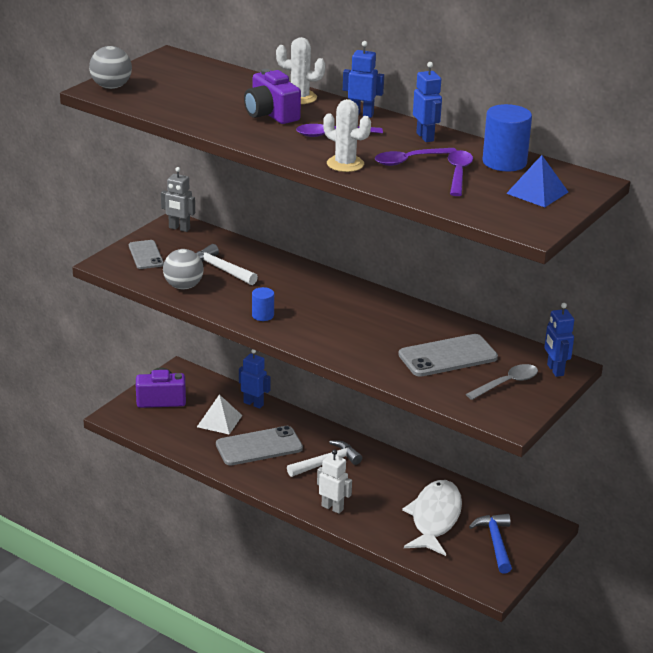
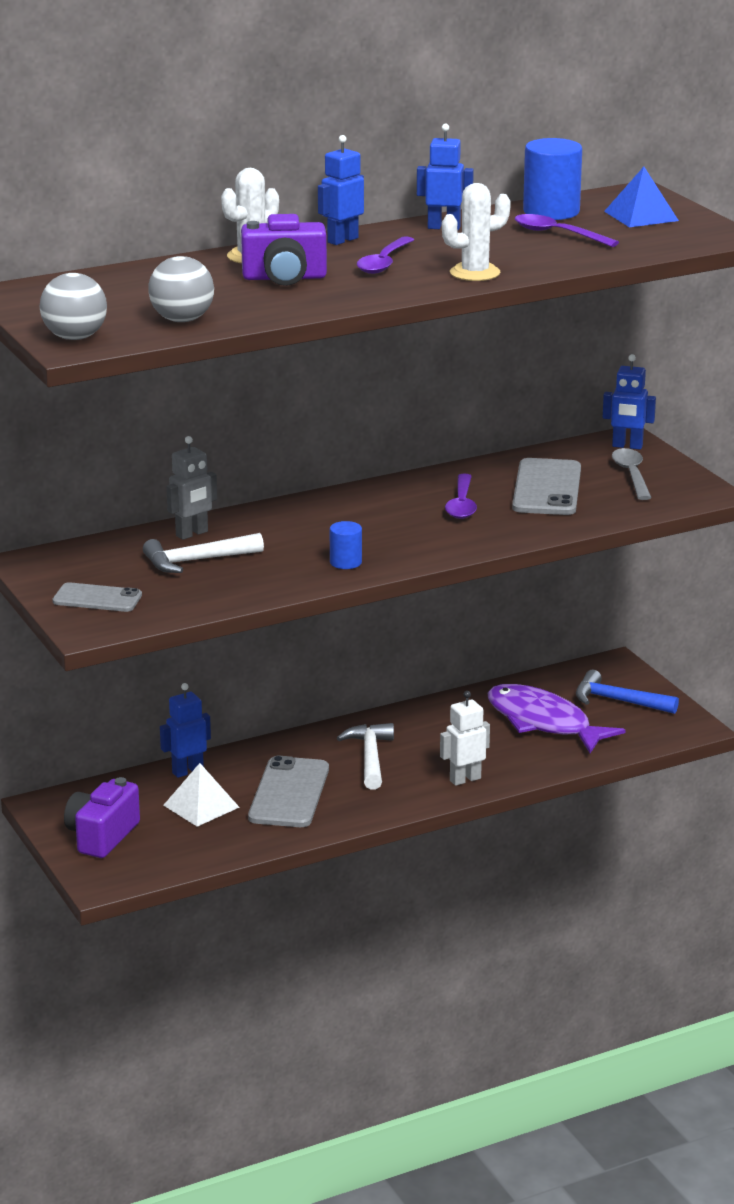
camera: 60 degrees left, 5 degrees down
grey robot [161,167,195,232] -> grey robot moved to [166,436,217,540]
grey ball [163,249,204,289] -> grey ball moved to [148,256,214,322]
purple spoon [375,148,457,166] -> purple spoon moved to [445,474,477,519]
white fish [402,480,462,556] -> purple fish [487,684,625,753]

